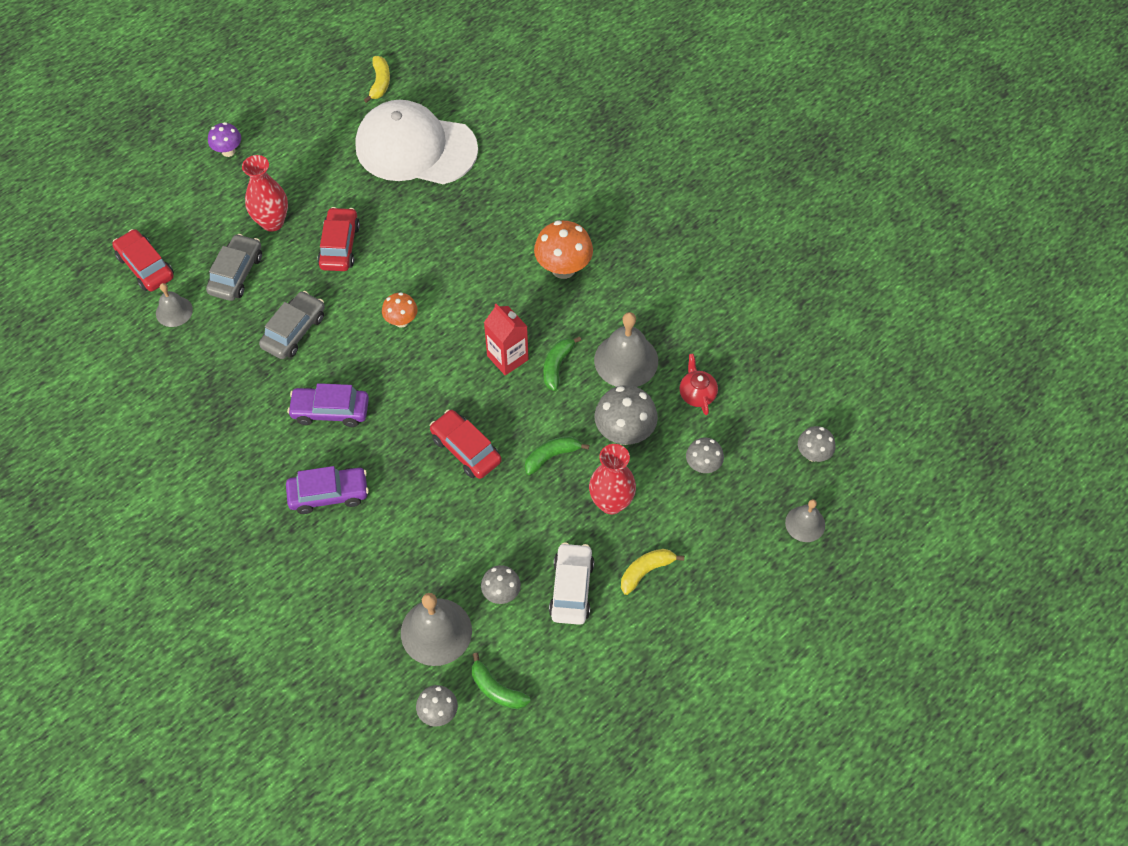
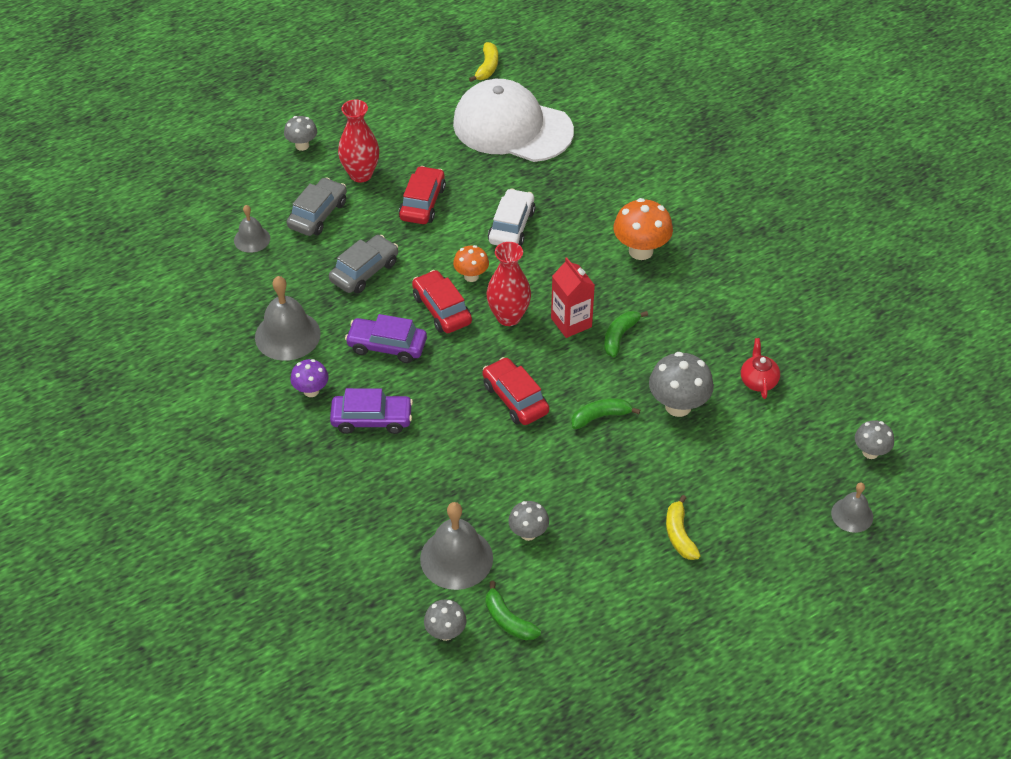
camera: 10 degrees right, 10 degrees down
red car [112,229,174,291] -> red car moved to [412,270,472,333]
purple mushroom [208,122,241,157] -> purple mushroom moved to [290,359,329,397]
white car [549,542,594,625] -> white car moved to [488,188,535,246]
red vase [589,444,636,514] -> red vase moved to [486,242,531,326]
grey bell [594,312,658,387] -> grey bell moved to [255,276,321,361]
yellow banana [621,549,684,595] -> yellow banana turned 75 degrees counterclockwise [666,495,701,560]
grey mushroom [686,438,724,473] -> grey mushroom moved to [284,116,317,151]

